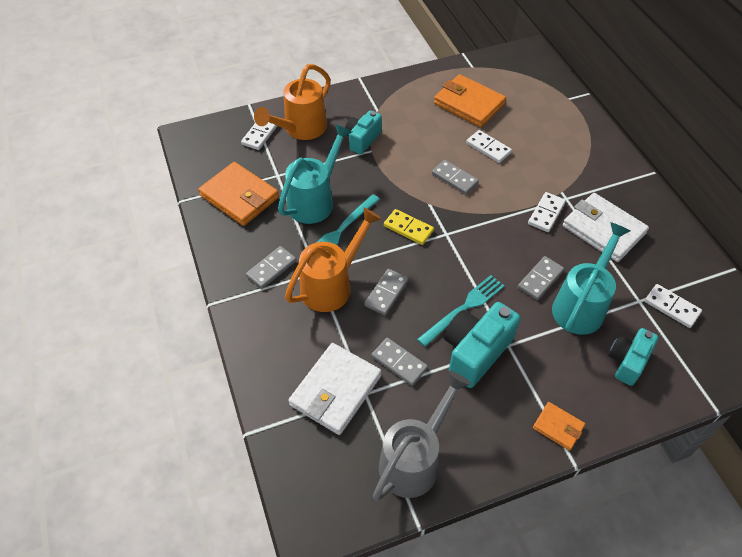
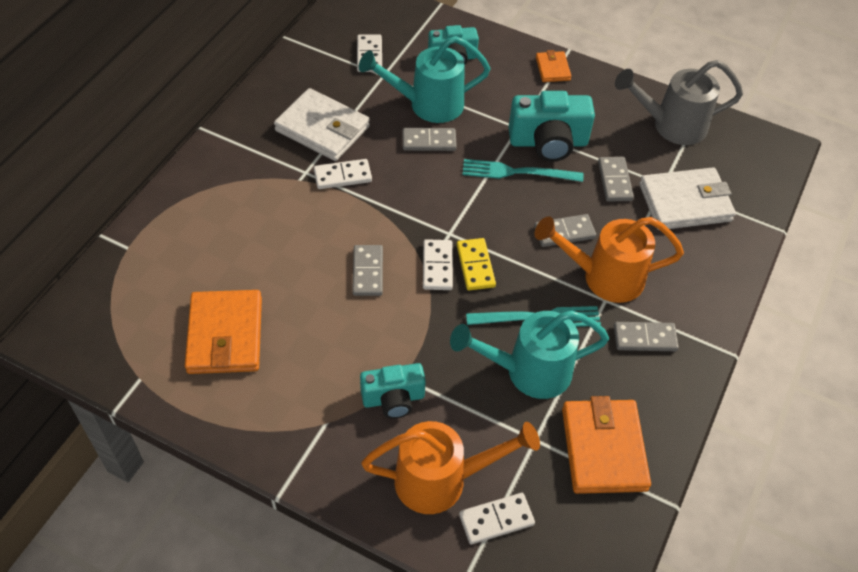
camera: 135 degrees left, 0 degrees up
white domino [466,130,512,163] -> white domino moved to [423,239,453,290]
white wallet [563,193,649,262] -> white wallet turned 60 degrees counterclockwise [274,88,370,161]

